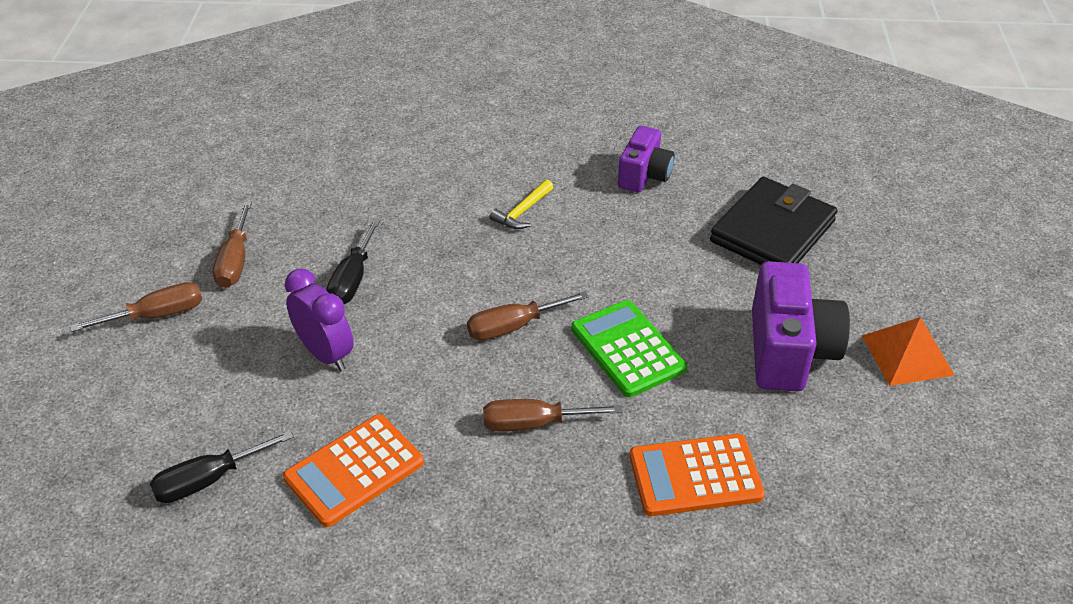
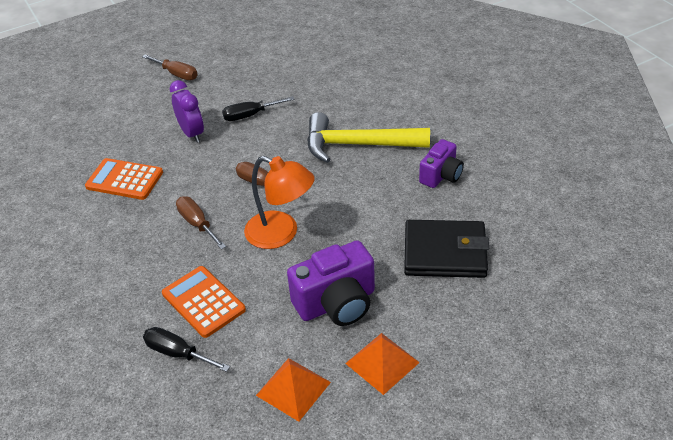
camera: 60 degrees right, 0 degrees up
black screwdriver [150,430,294,503] -> black screwdriver moved to [143,327,230,372]
brown screwdriver [213,202,252,288] -> none
purple clock [285,269,354,371] -> purple clock turned 45 degrees counterclockwise [170,80,204,143]
yellow hammer [489,180,553,229] -> yellow hammer [307,112,430,163], size x2.39
green calculator [571,300,687,397] -> orange lamp [244,156,315,249]
purple camera [618,126,675,192] -> purple camera turned 45 degrees counterclockwise [419,139,464,188]
none -> orange pyramid [256,358,331,422]

